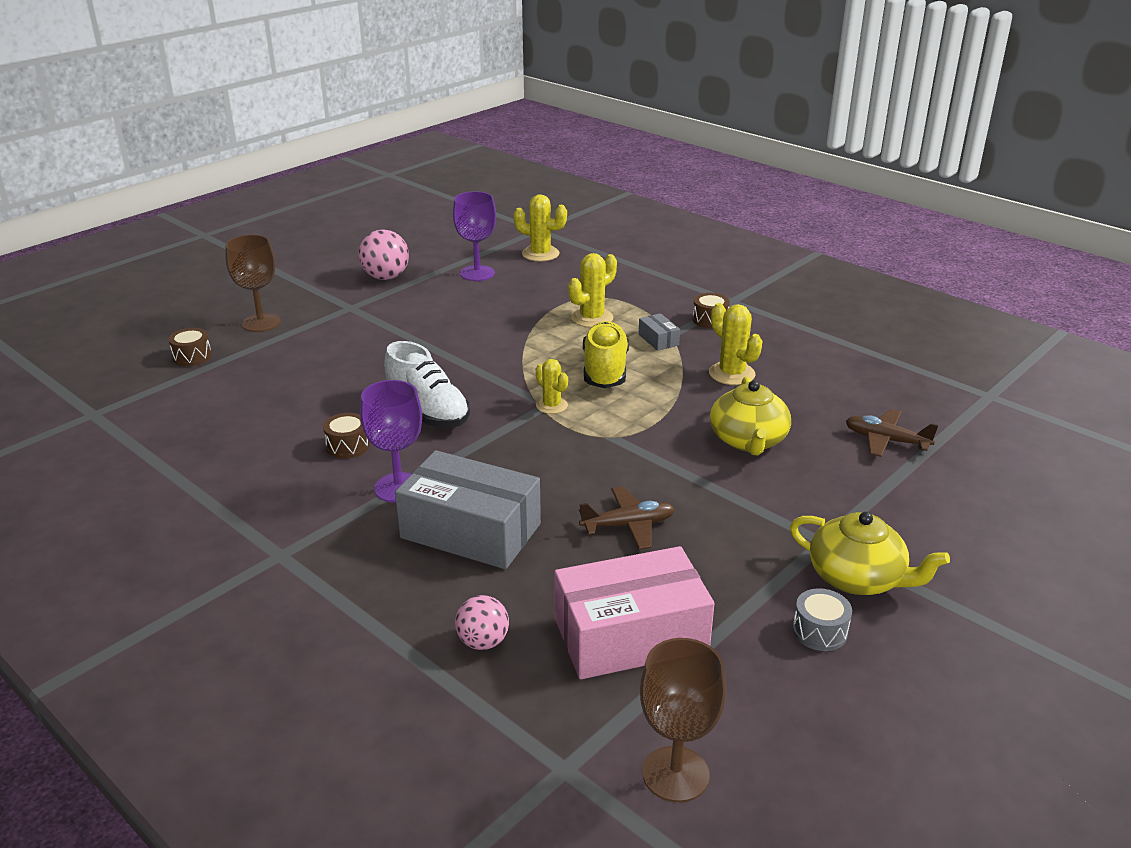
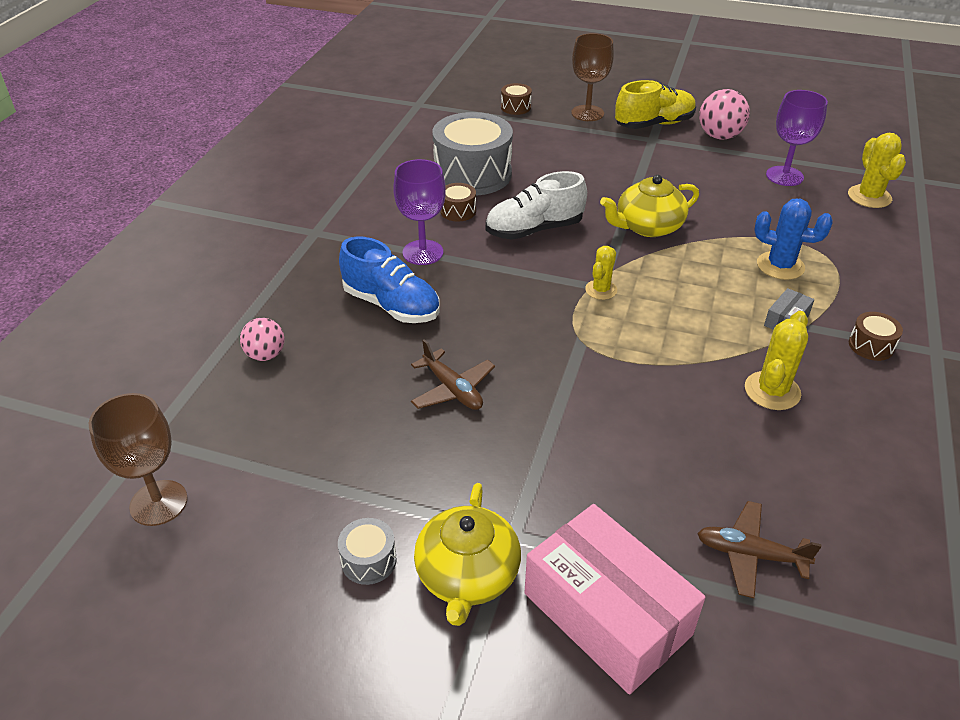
camera: 65 degrees right, 10 degrees up
white shoe [385,341,470,428] -> white shoe turned 45 degrees clockwise [485,171,587,240]
grey box [395,450,541,569] -> blue shoe [339,237,440,323]
pink box [554,546,715,679] -> pink box moved to [524,504,706,694]
yellow cactus [568,253,617,328] -> blue cactus [754,199,833,280]
yellow shoe [583,321,629,388] -> yellow shoe moved to [615,80,696,129]
yellow teapot [710,377,791,455] -> yellow teapot moved to [600,175,699,237]
brown plane [846,409,938,457] -> brown plane turned 75 degrees counterclockwise [697,501,822,598]
none -> grey drum [433,112,513,195]

